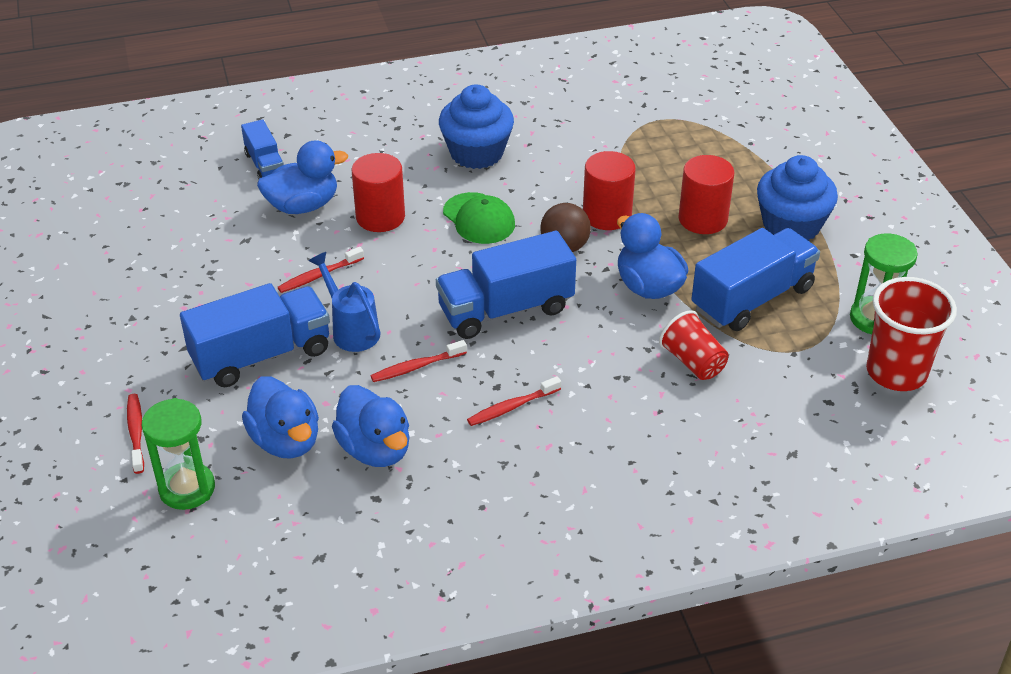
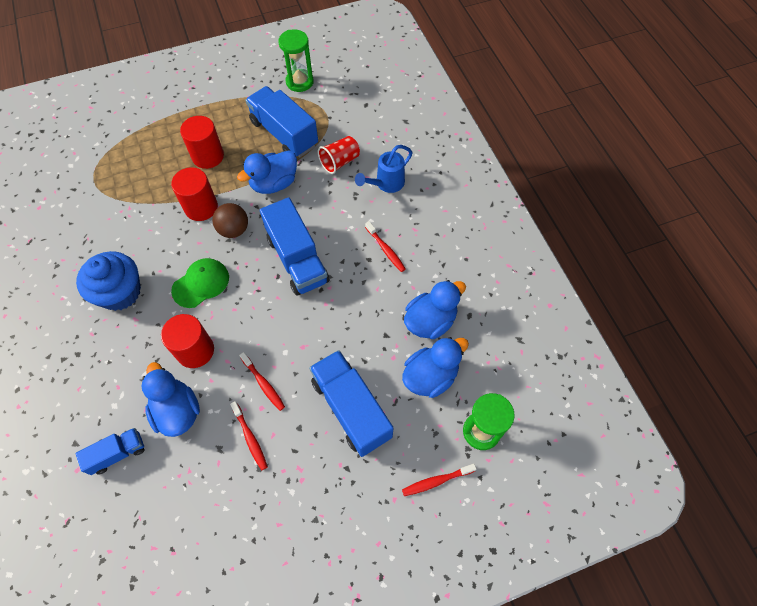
camera: 95 degrees left, 20 degrees up
blue watering can [309,252,381,352] -> blue watering can moved to [355,145,413,193]
red toothbrush [371,340,467,382] -> red toothbrush moved to [230,401,268,470]
blue cupcake [757,155,838,241] -> none
red cup [866,277,957,391] -> none

